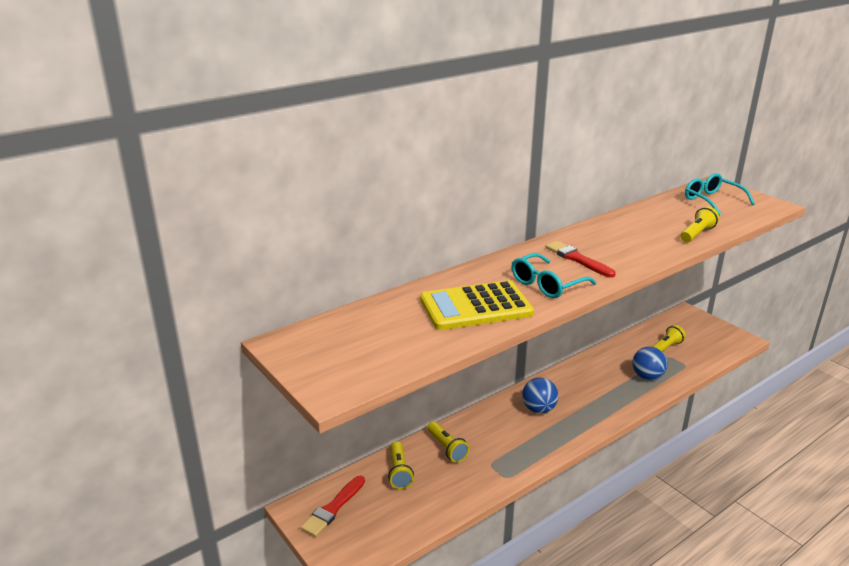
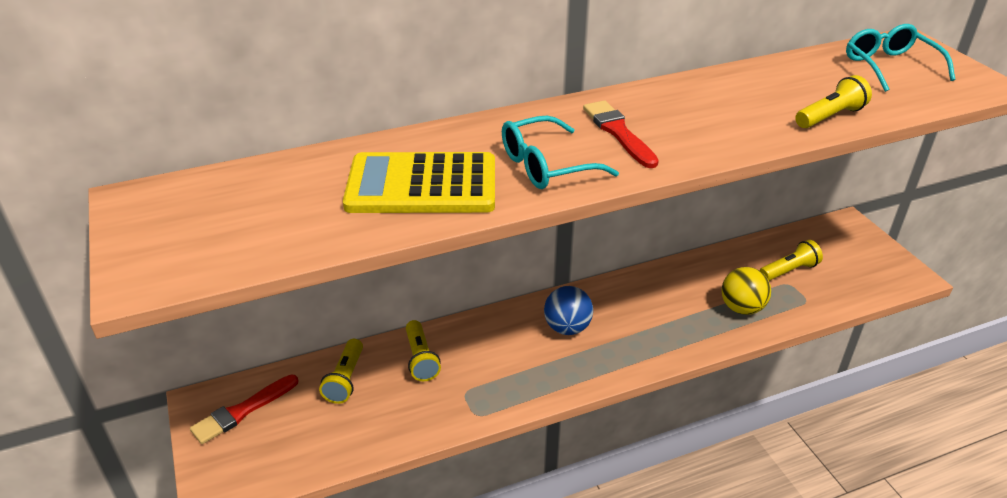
camera: 15 degrees right, 10 degrees up
blue ball [632,347,668,380] -> yellow ball [721,267,771,315]

